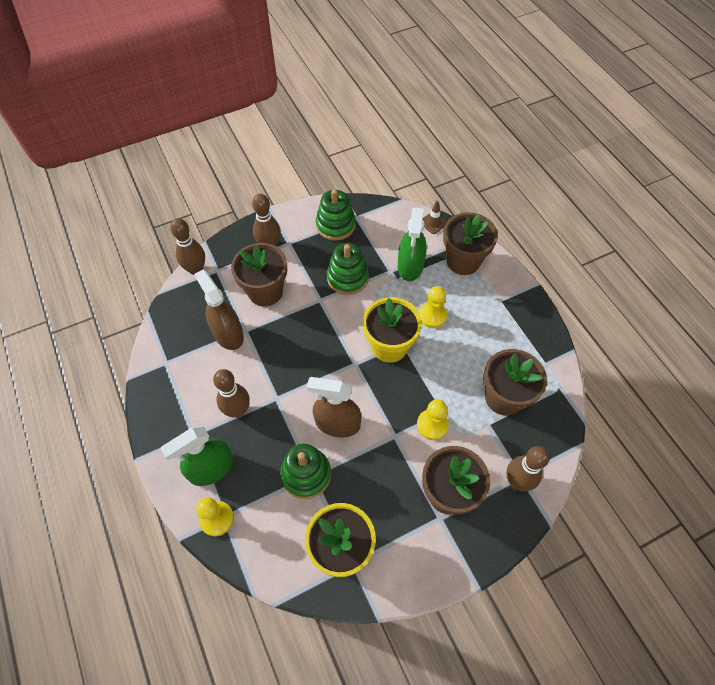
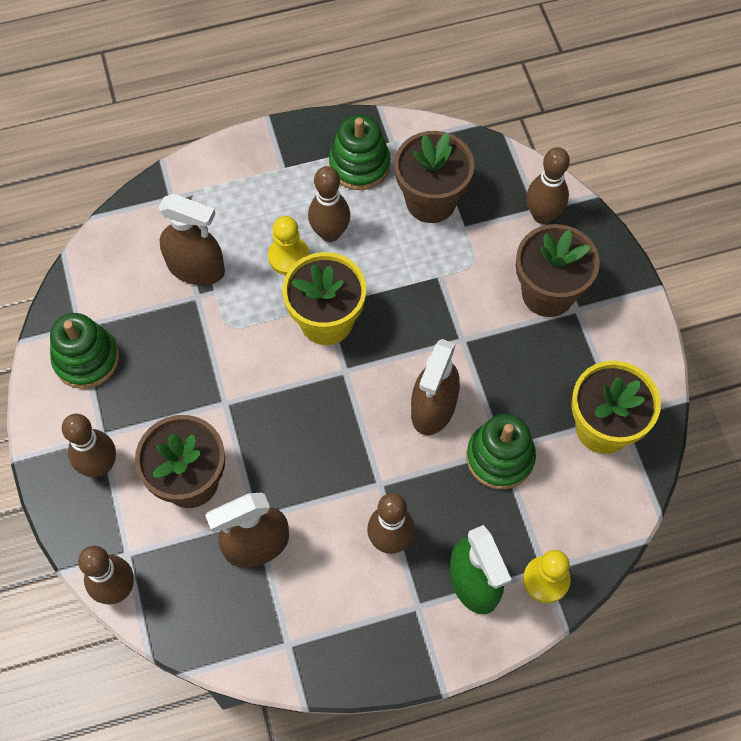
camera: 80 degrees left, 5 degrees up
green stacking toy [327,243,369,295] -> green stacking toy moved to [329,115,390,190]
green spray bottle [398,207,427,281] -> brown spray bottle [159,194,225,285]
yellow pawn [417,399,449,440] -> none
brown traffic cone [422,201,447,234] -> none
brown flower pot [443,212,498,275] -> none
none -> brown bowling pin [308,166,350,242]

